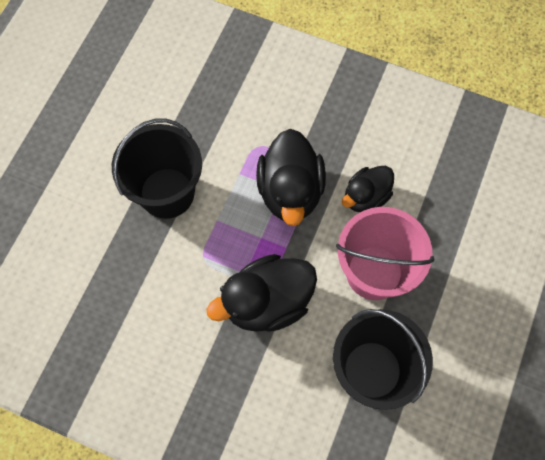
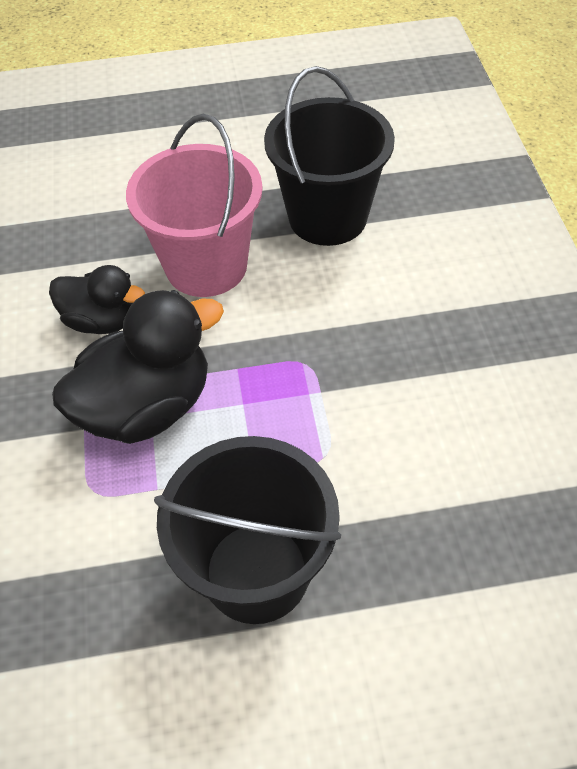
camera: 120 degrees left, 15 degrees down
black duck [206,254,317,332] -> none

